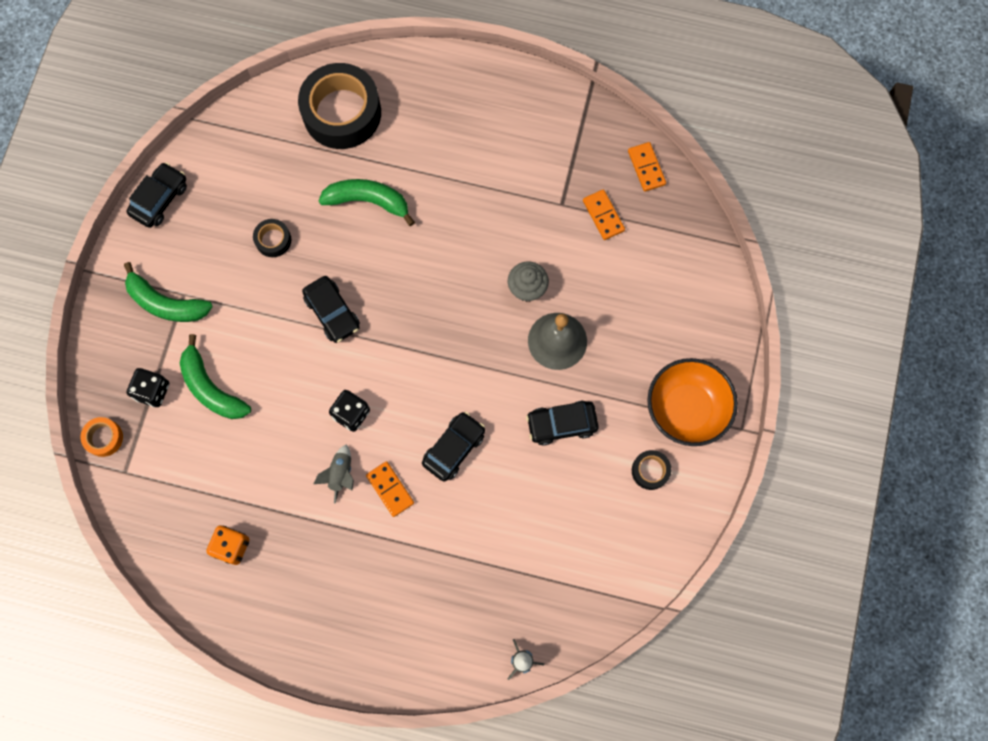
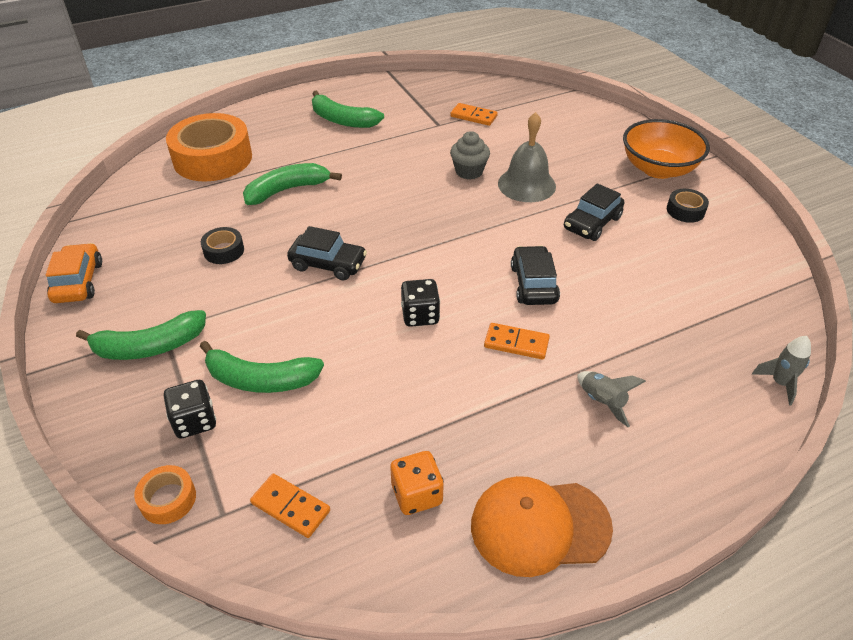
camera: 40 degrees left, 30 degrees down
black car [126,162,187,228] -> orange car [46,243,102,303]
black tape [298,63,381,149] -> orange tape [166,113,252,181]
grey rocket [314,444,354,504] -> grey rocket moved to [578,371,646,427]
orange domino [628,142,666,192] -> orange domino moved to [250,474,330,538]
none -> green banana [312,90,384,128]
none -> orange cap [471,476,613,577]

